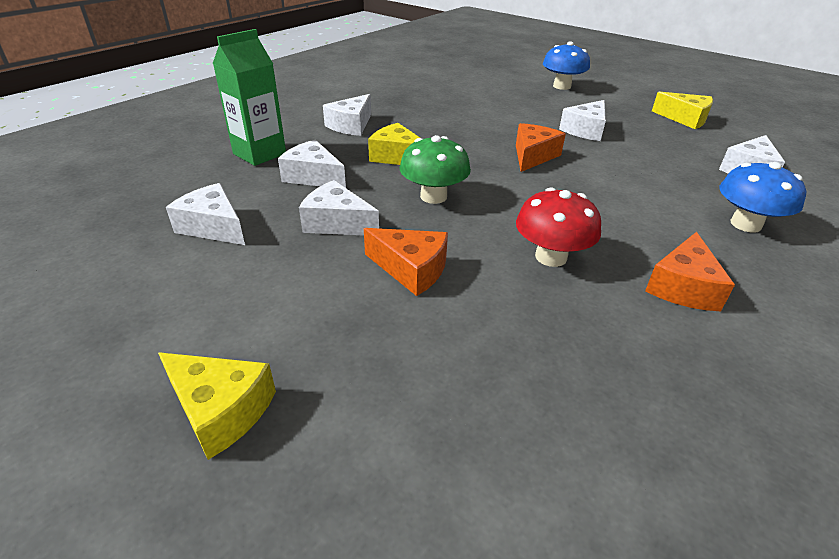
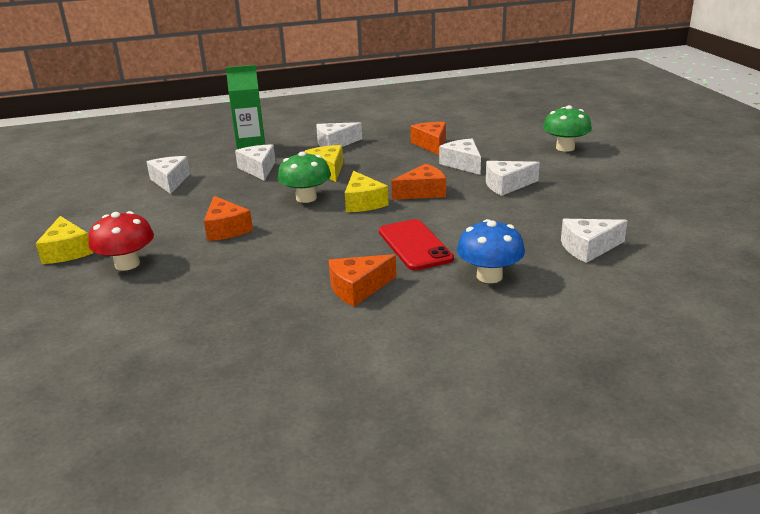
camera: 40 degrees right, 10 degrees down
white cheese [299,180,379,235] -> white cheese moved to [439,139,481,175]
red mushroom [516,187,601,267] -> red mushroom moved to [89,211,154,271]
blue mushroom [543,42,590,90] -> green mushroom [543,105,592,152]
yellow cheese [652,92,713,129] -> yellow cheese moved to [345,171,389,212]
none -> red phone [379,219,454,270]
none -> orange cheese [411,122,446,155]

